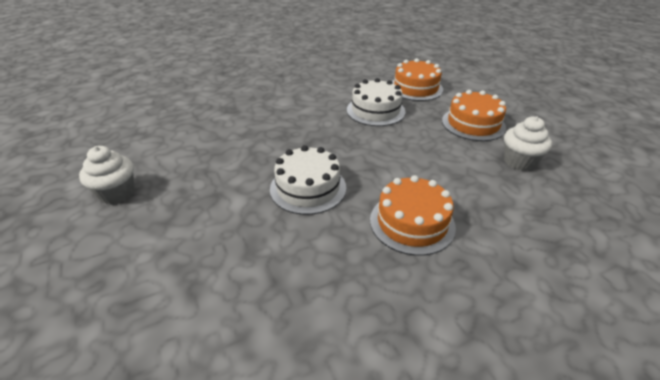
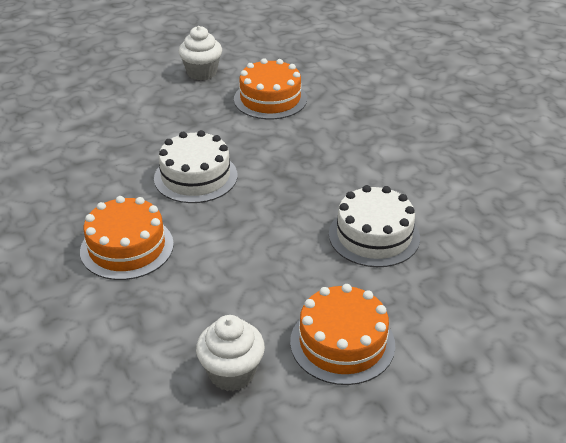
camera: 90 degrees right, 0 degrees up
orange cake [392,58,443,101] -> orange cake moved to [234,58,307,119]

